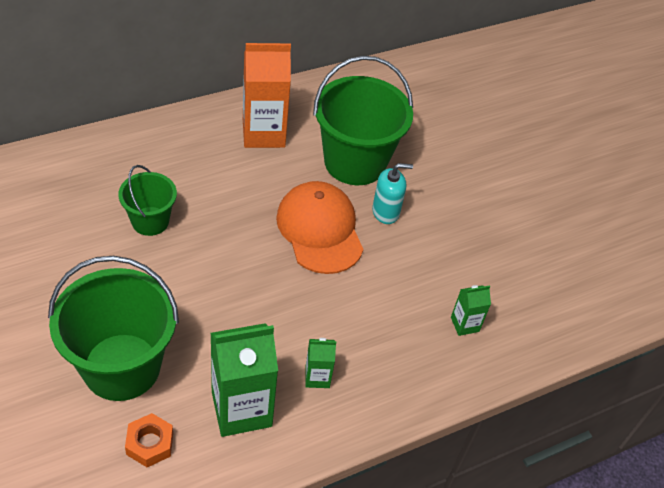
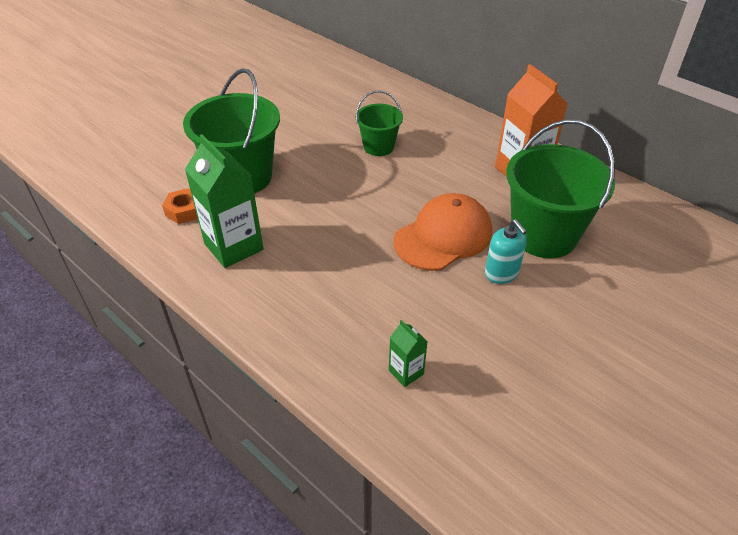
camera: 75 degrees right, 5 degrees down
green carton [305,338,336,388] -> none

